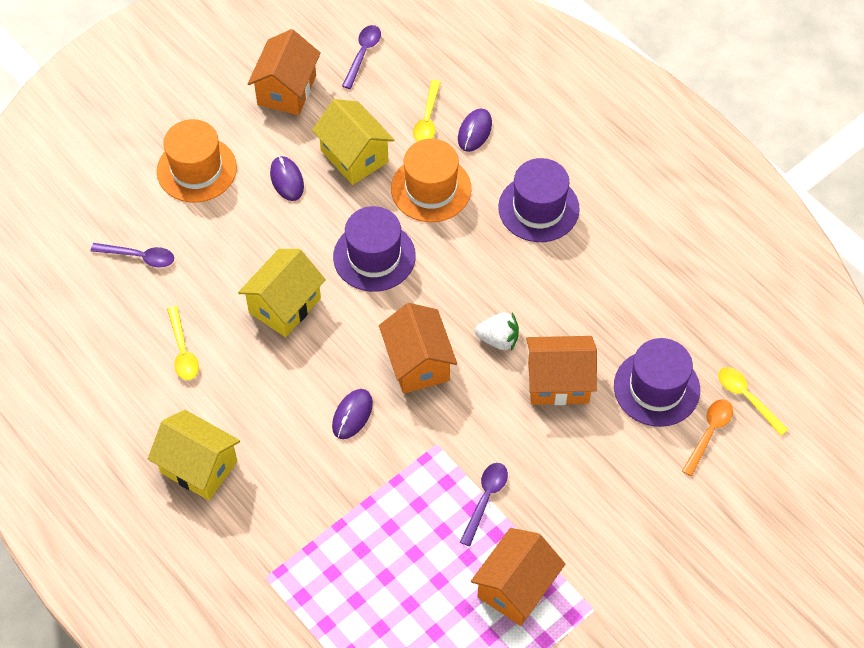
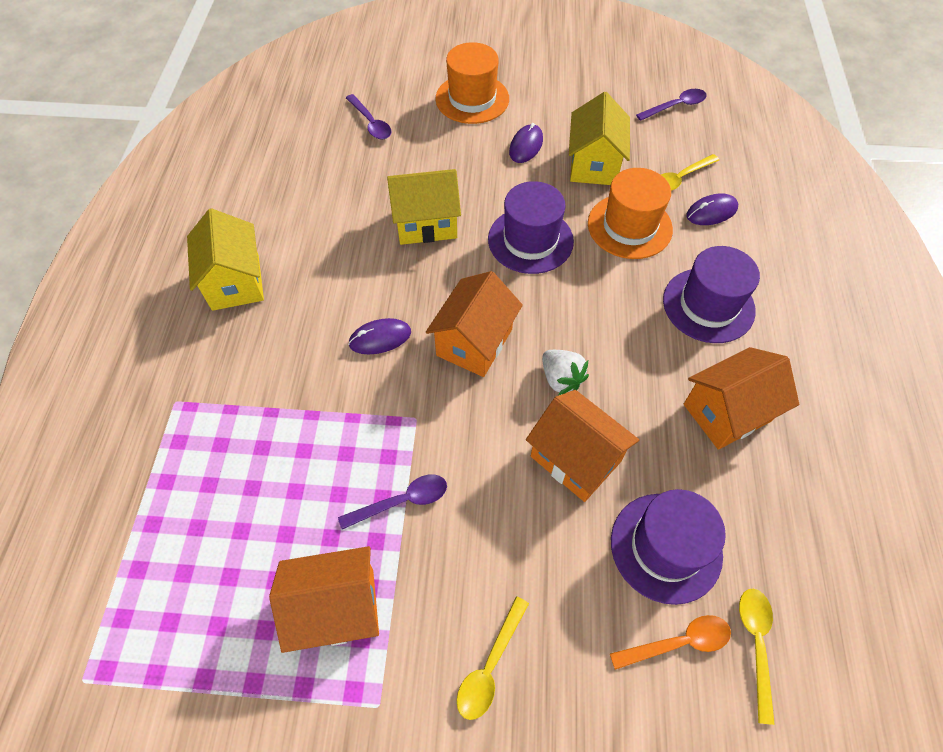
camera: 45 degrees right, 0 degrees up
yellow spoon [167,306,199,380] -> yellow spoon moved to [457,596,529,720]
orange house [248,29,321,115] -> orange house moved to [684,347,799,450]

